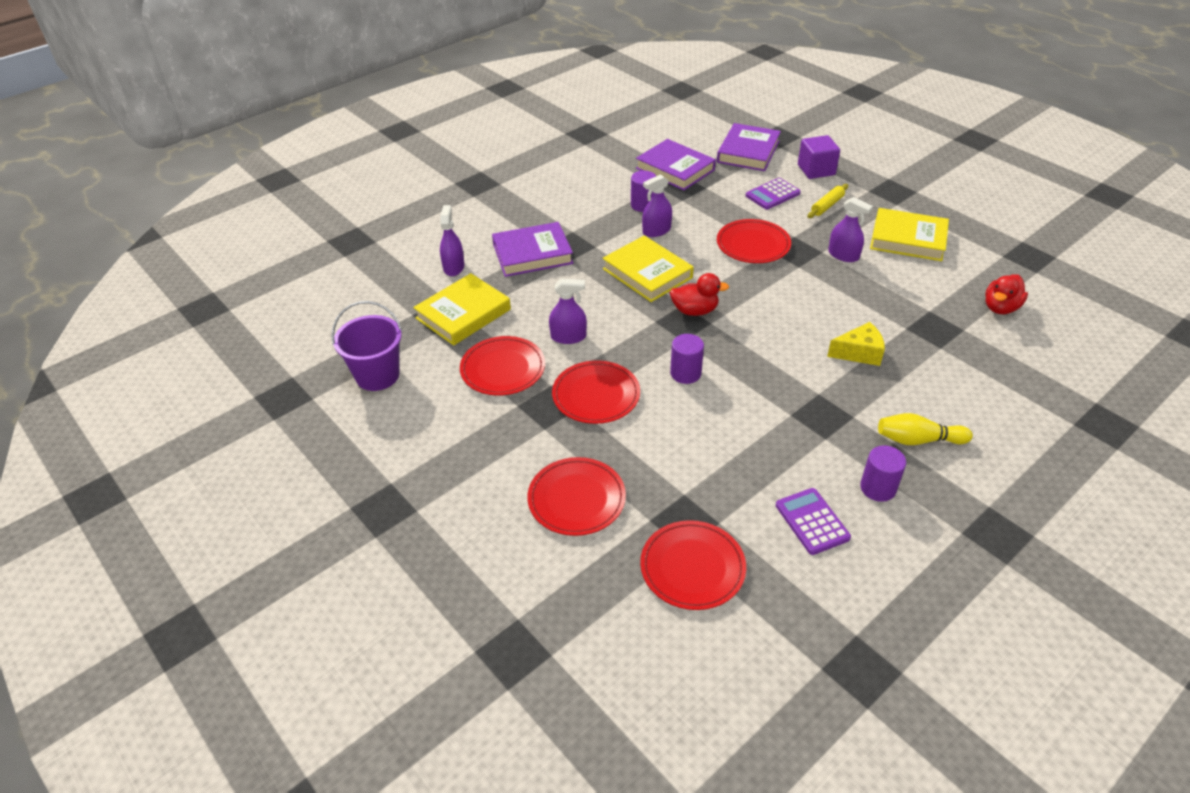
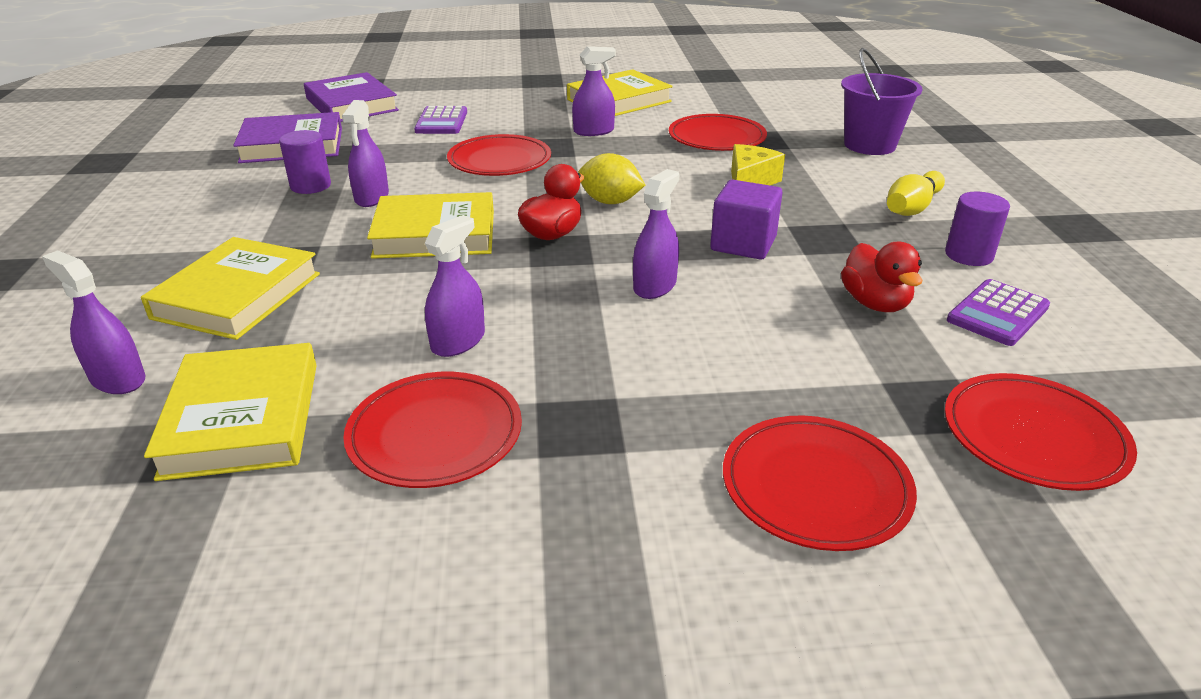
camera: 55 degrees left, 10 degrees down
purple bucket [331,301,402,391] -> purple bucket moved to [841,48,923,155]
purple book [492,222,573,277] -> yellow book [141,237,320,340]
red plate [552,360,640,424] -> red plate moved to [669,114,767,151]
purple cylinder [670,334,704,384] -> purple spray bottle [633,169,679,299]
purple calculator [776,488,851,555] -> purple calculator turned 60 degrees counterclockwise [947,279,1050,346]
purple cube [798,135,840,179] -> purple cube moved to [710,180,783,260]
yellow rolling pin [807,184,848,218] -> none
red duck [985,274,1028,314] -> red duck moved to [841,242,922,312]
none -> yellow lemon [578,153,645,204]

